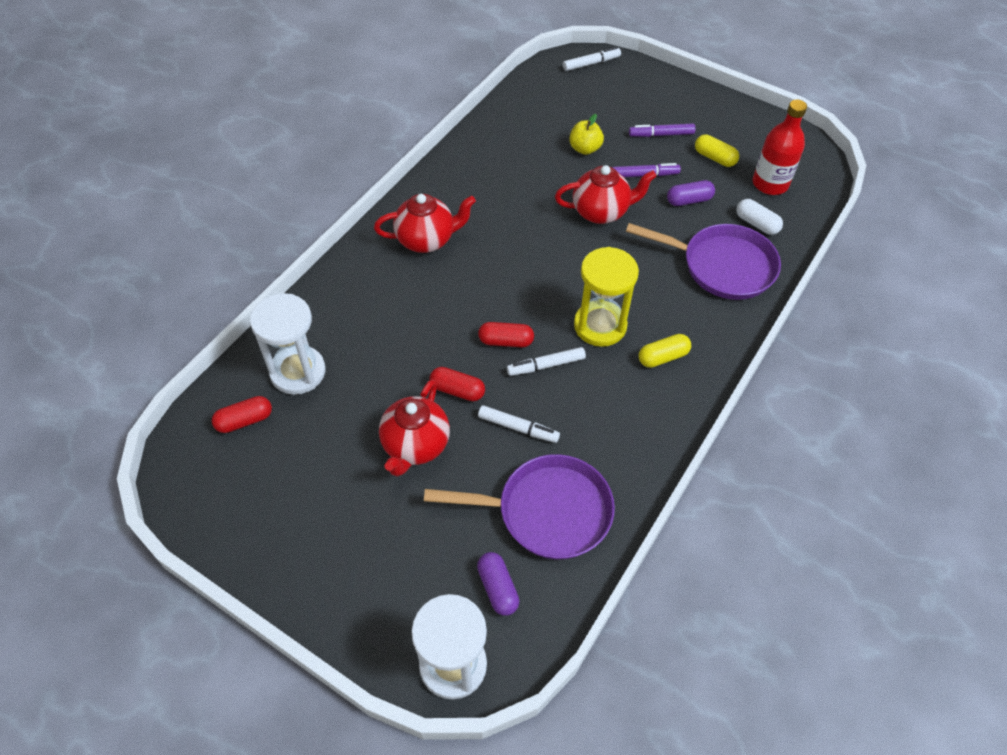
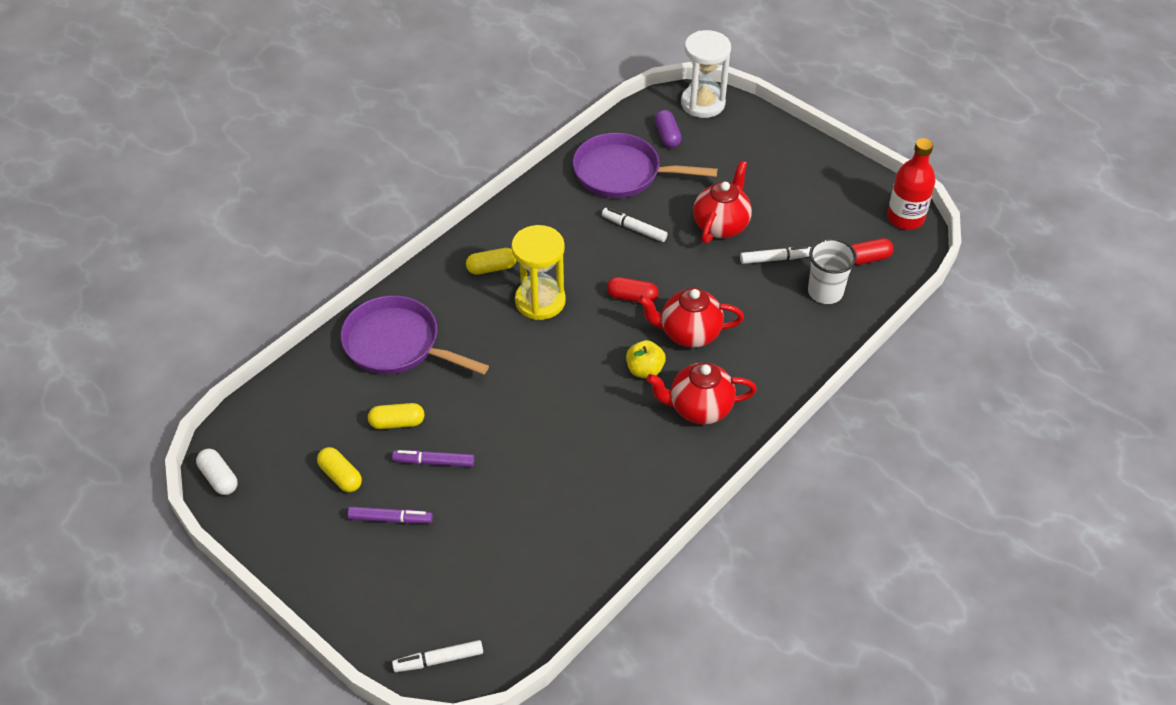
camera: 170 degrees left, 5 degrees down
white hourglass [250,293,325,395] -> white cup [808,238,857,304]
red capsule [430,367,485,401] -> none
white marker [507,347,586,376] -> white marker moved to [740,246,811,264]
red teapot [555,165,656,224] -> red teapot moved to [638,288,744,348]
yellow apple [569,114,604,155] -> yellow apple moved to [626,340,666,378]
purple capsule [667,180,715,206] -> yellow capsule [368,403,424,429]
white capsule [736,199,783,235] -> white capsule moved to [196,449,238,495]
red bottle [753,100,807,195] -> red bottle moved to [887,138,936,230]

